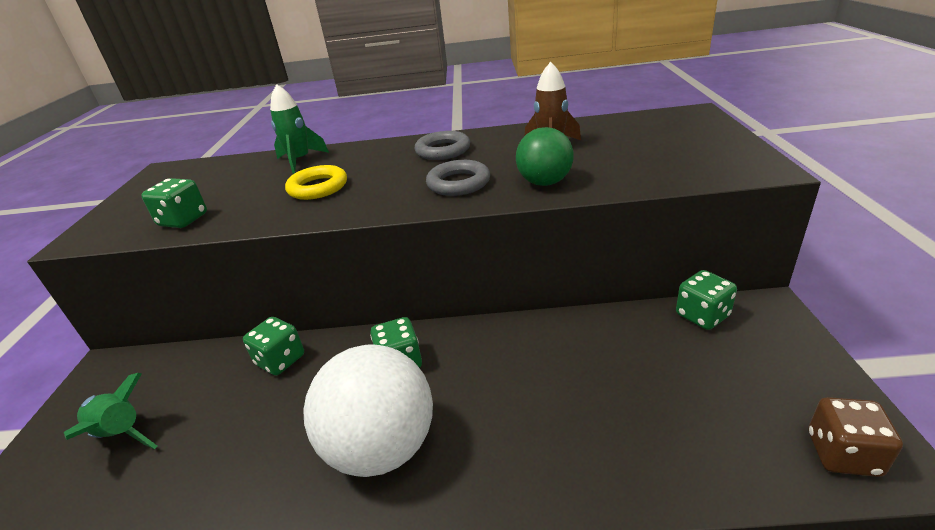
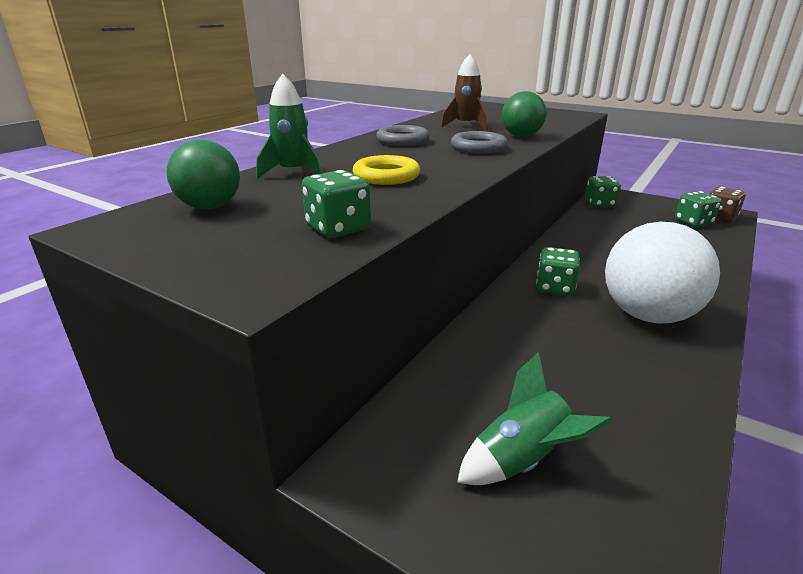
camera: 60 degrees left, 5 degrees down
green dice [243,317,304,375] -> green dice moved to [675,191,722,227]
none -> green ball [167,139,240,209]

